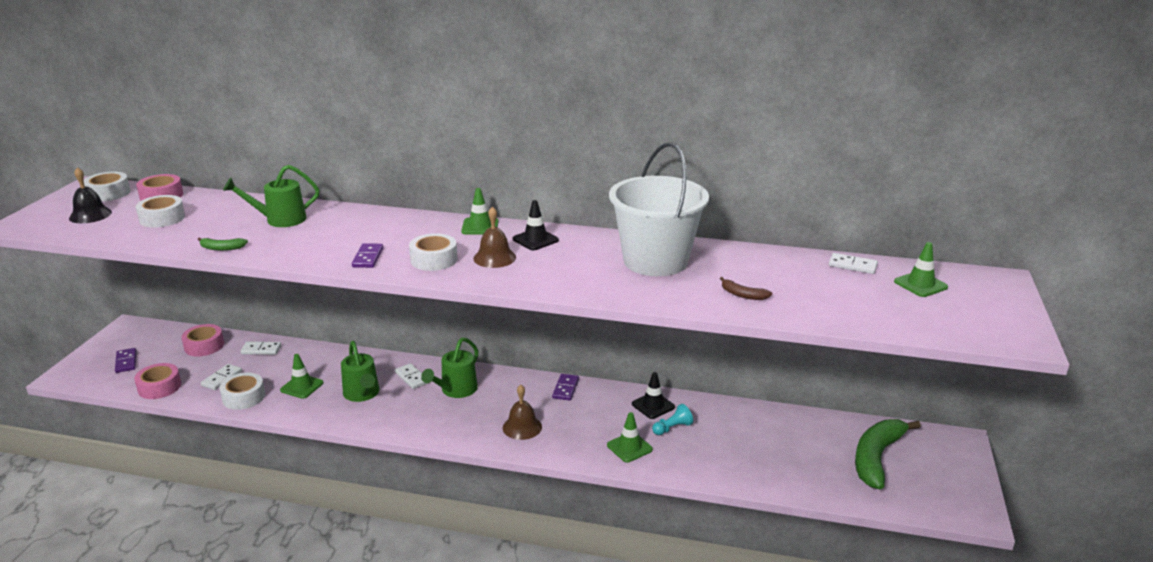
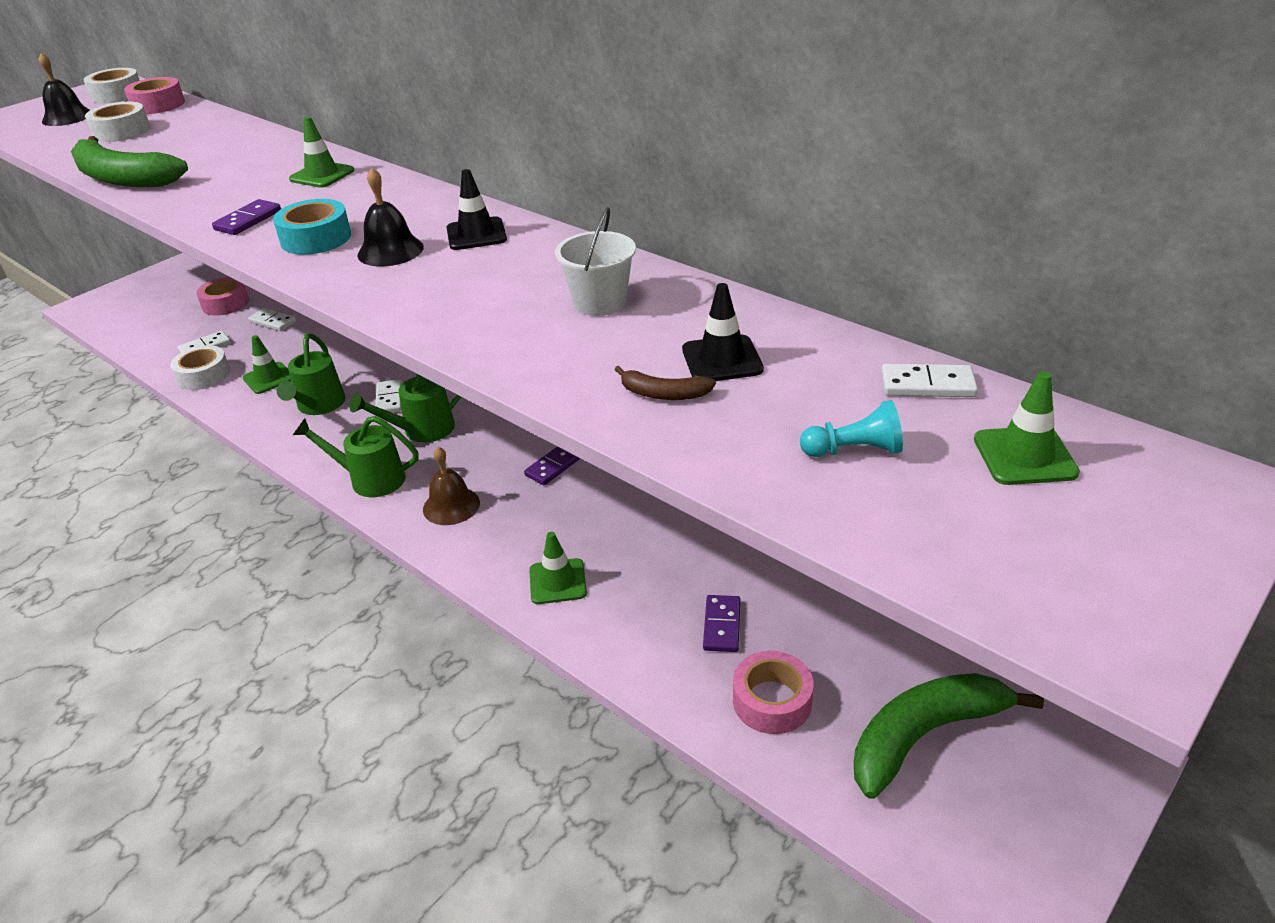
camera: 30 degrees right, 10 degrees up
purple domino [115,348,137,373] -> purple domino moved to [703,595,740,652]
pink tape [134,363,181,399] -> pink tape moved to [733,651,814,734]
green banana [198,237,248,251] -> green banana [71,136,188,187], size x2.33
green watering can [223,165,319,227] -> green watering can moved to [293,416,418,497]
white tape [409,233,458,271] -> turquoise tape [273,199,351,255]
green traffic cone [461,188,499,234] -> green traffic cone moved to [289,117,354,188]
brown bell [473,206,516,268] -> black bell [357,168,424,266]
white bucket [609,142,709,276] -> white bucket [555,207,636,316], size x0.48
black traffic cone [632,372,675,419] -> black traffic cone moved to [682,283,764,381]
turquoise pawn [652,404,693,435] -> turquoise pawn moved to [800,400,903,457]
brown banana [720,277,772,300] -> brown banana turned 45 degrees counterclockwise [615,366,716,400]
white domino [829,253,878,274] -> white domino turned 45 degrees counterclockwise [881,364,978,397]

